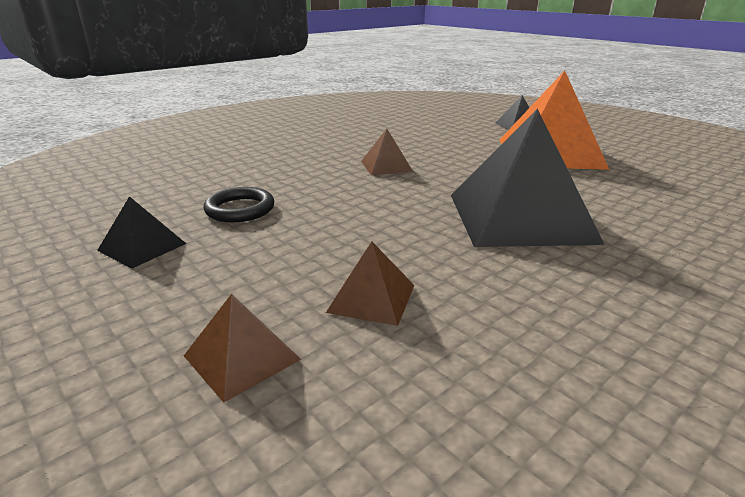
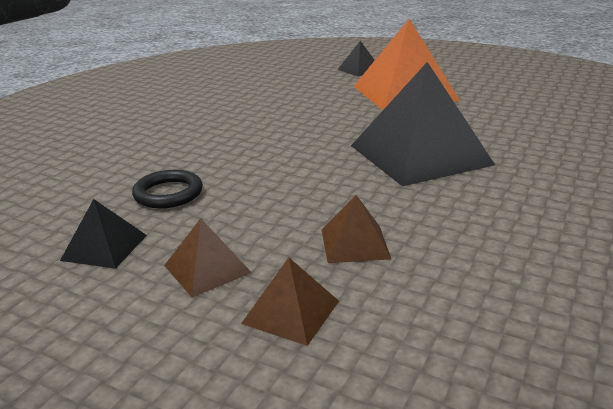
camera: 20 degrees left, 0 degrees up
brown pyramid [361,129,413,175] -> brown pyramid moved to [164,218,252,297]

